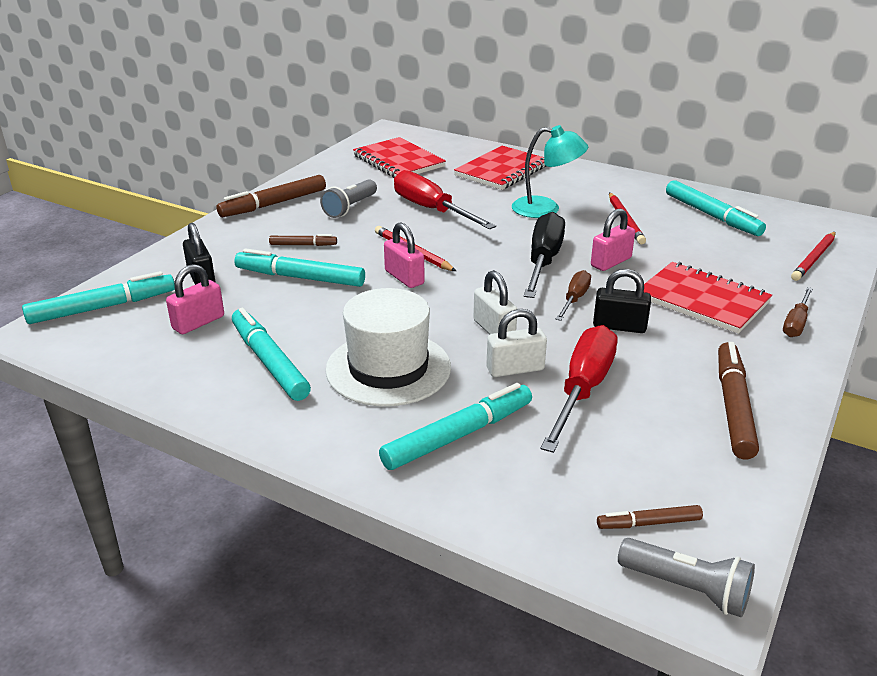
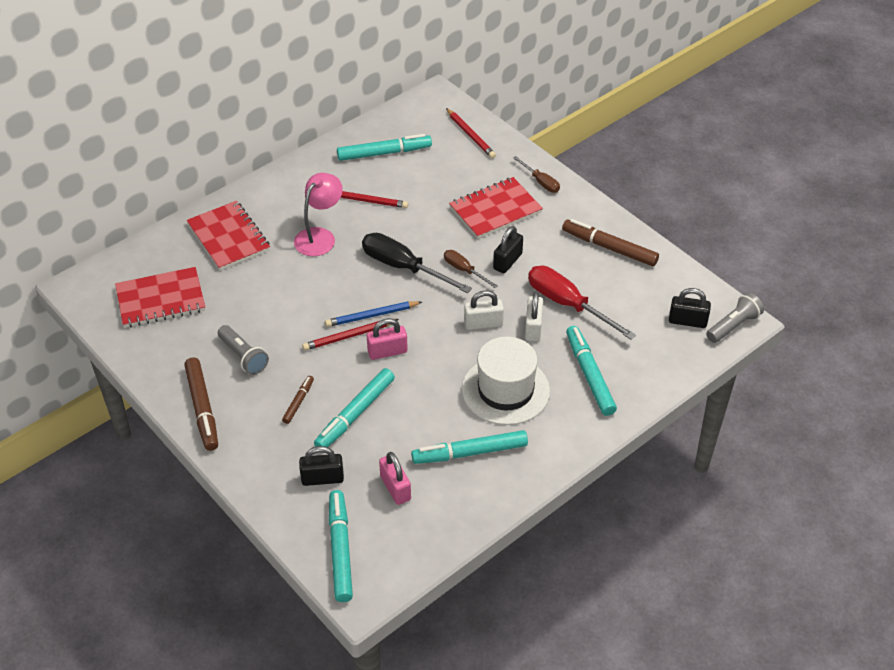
camera: 70 degrees left, 15 degrees up
red screwdriver [394,170,496,229] -> none
turquoise lamp [512,125,588,218] -> pink lamp [294,173,343,256]
pink padlock [591,208,635,271] -> none
brown marker [597,505,703,529] -> black padlock [669,288,711,328]
none -> blue pencil [325,301,422,327]

